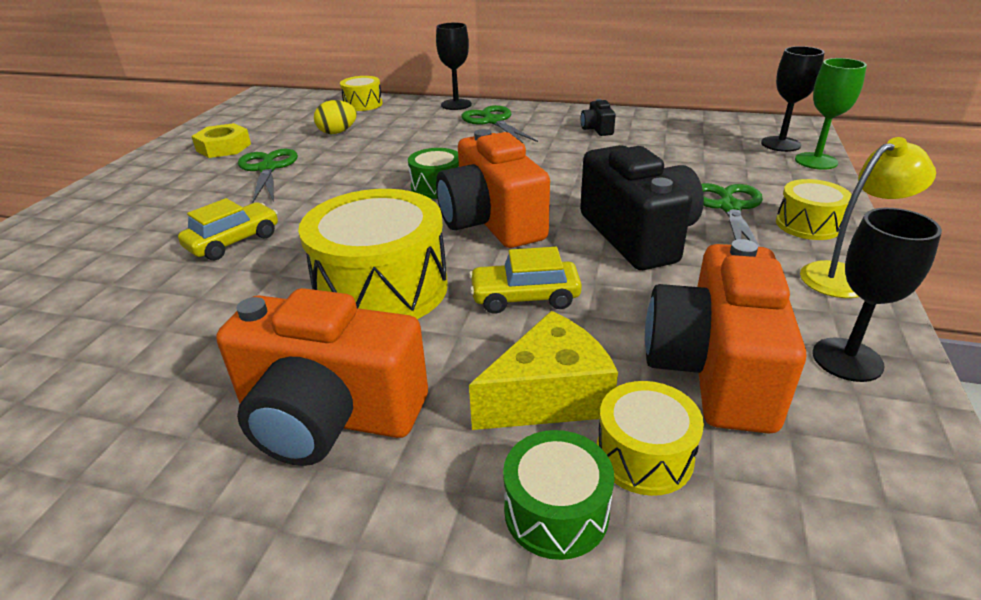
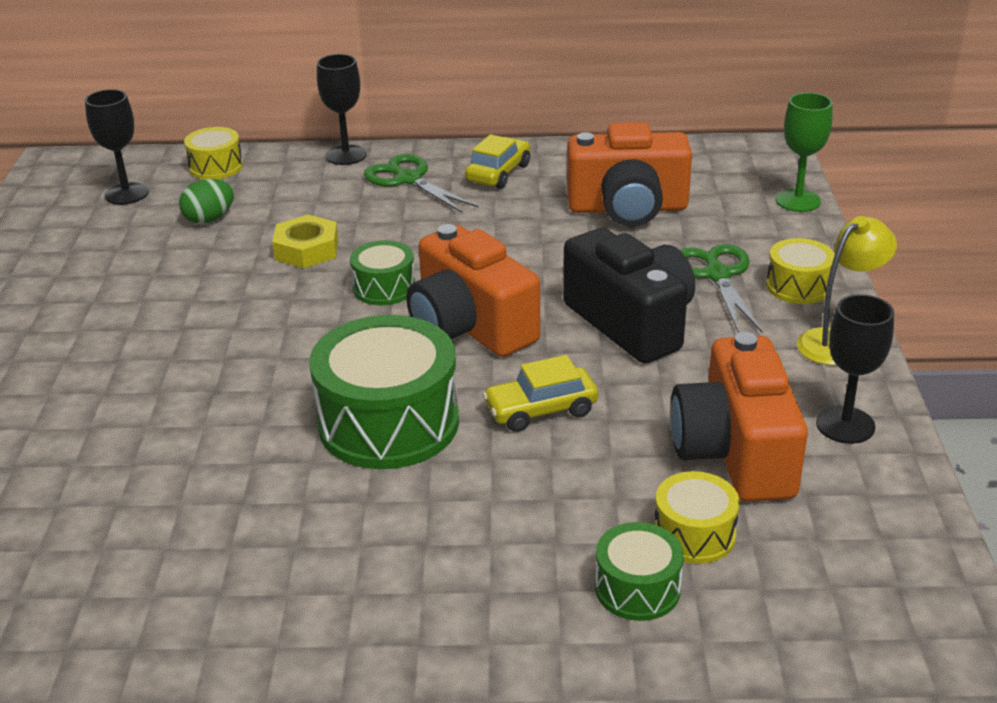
camera: 15 degrees left, 0 degrees up
yellow car [178,198,278,260] -> yellow car moved to [465,134,530,189]
yellow nut [191,123,251,158] -> yellow nut moved to [272,215,339,268]
orange camera [216,288,428,466] -> orange camera moved to [567,122,692,227]
green scissors [238,149,298,203] -> none
yellow drum [298,189,448,319] -> green drum [309,315,459,469]
yellow egg [314,100,357,134] -> green egg [179,179,234,224]
yellow cheese [469,311,618,430] -> none
black camera [581,99,616,136] -> none
black goblet [761,46,825,152] -> black goblet moved to [85,89,149,205]

